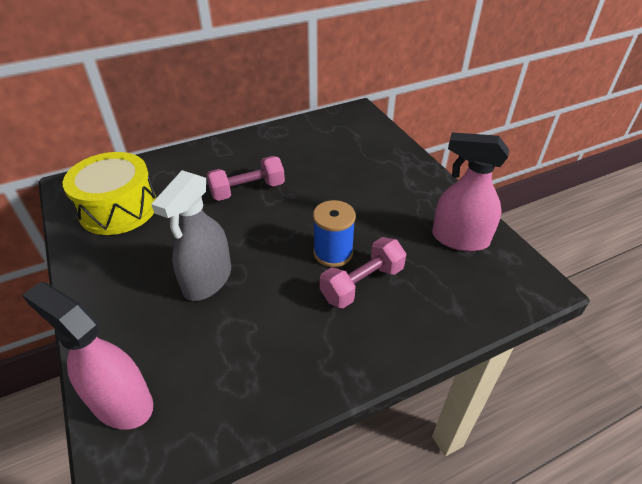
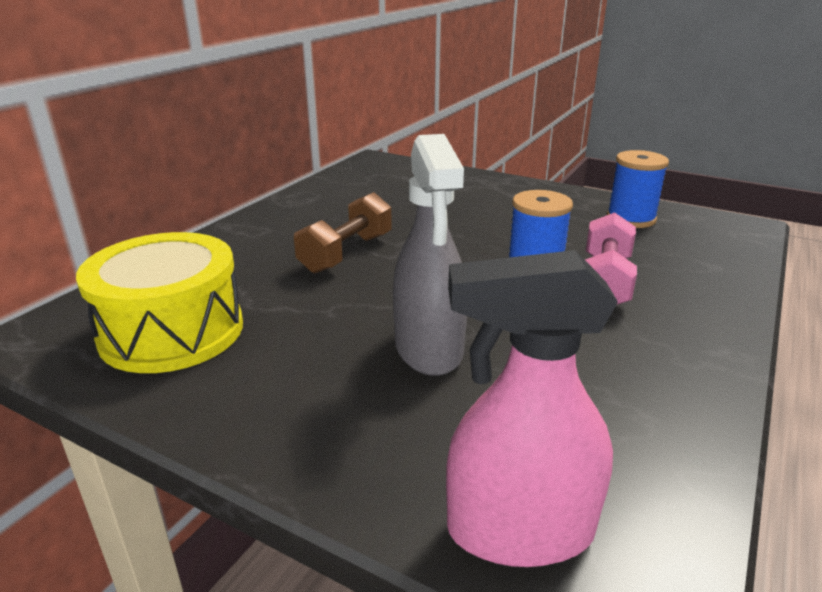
camera: 35 degrees left, 15 degrees down
pink dumbbell [206,156,285,201] -> brown dumbbell [294,192,392,273]
pink spray bottle [432,133,509,252] -> blue spool [607,150,669,228]

